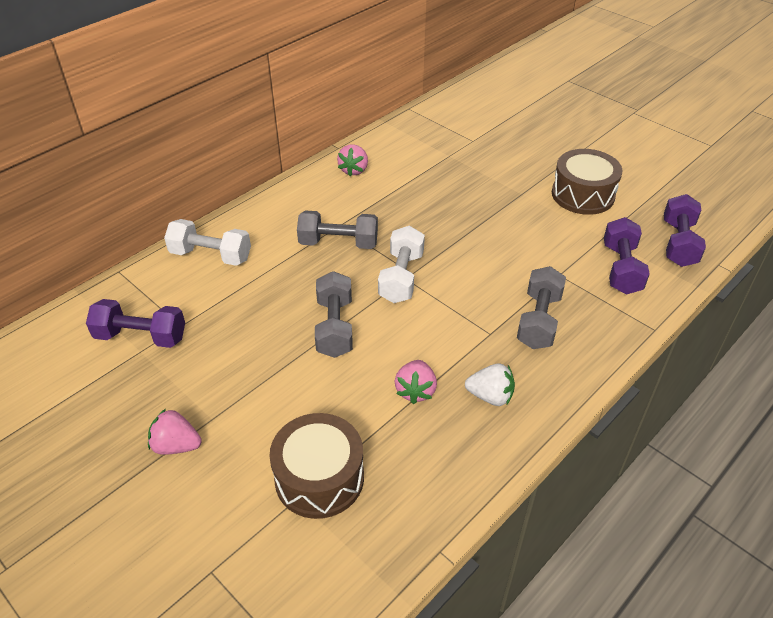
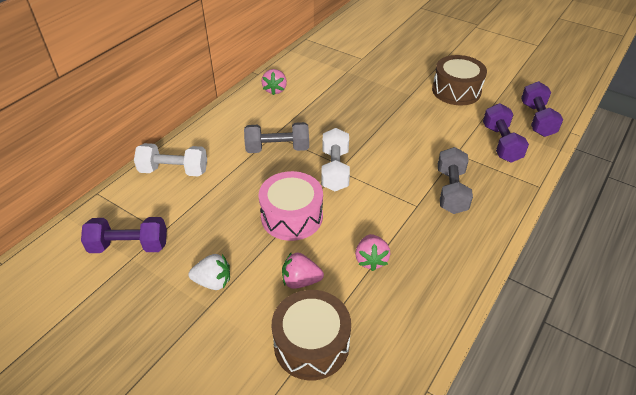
camera: 10 degrees left, 0 degrees up
pink strawberry [148,409,202,455] -> pink strawberry moved to [282,252,324,289]
grey dumbbell [315,271,353,358] -> pink drum [259,171,323,241]
white strawberry [465,363,515,406] -> white strawberry moved to [188,254,230,290]

